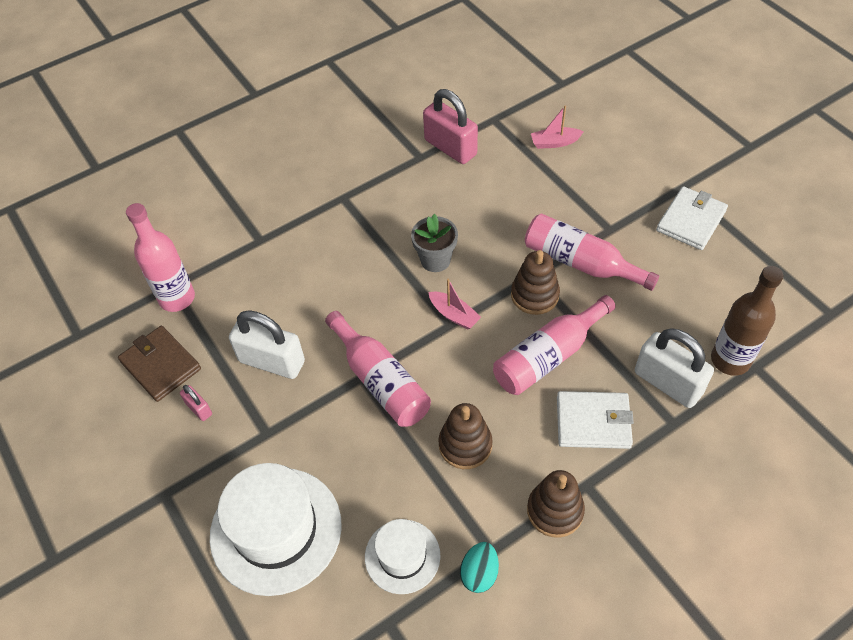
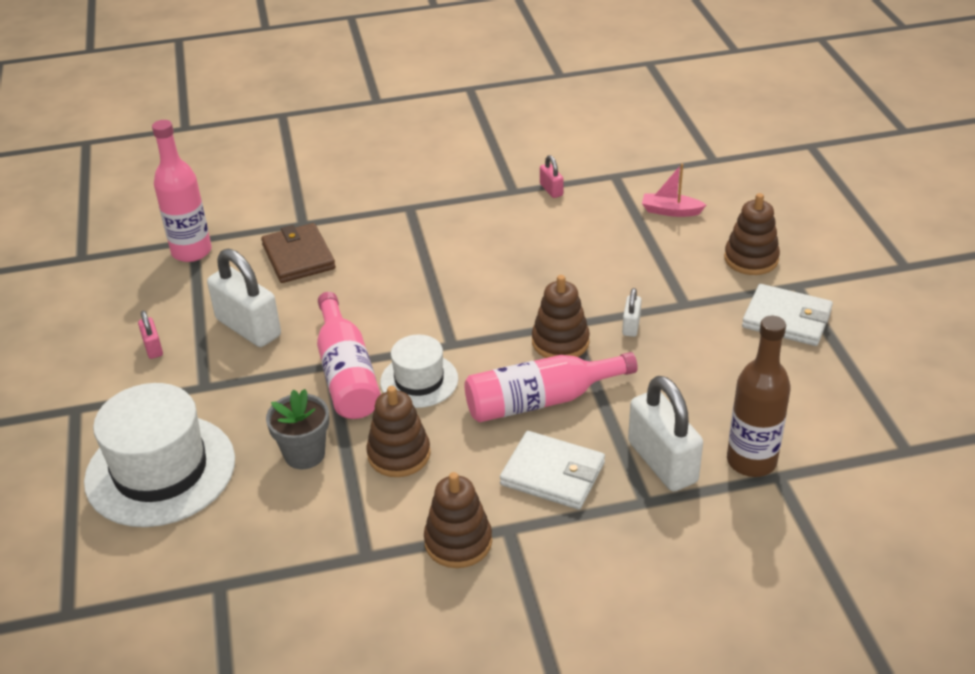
camera: 20 degrees right, 15 degrees down
brown wallet [118,326,201,402] -> brown wallet moved to [261,223,336,283]
white hat [365,519,441,594] -> white hat moved to [380,334,458,408]
grey flower pot [411,214,458,272] -> grey flower pot moved to [266,389,329,469]
pink padlock [423,89,478,164] -> pink padlock [540,155,564,198], size x0.47
pink boat [428,279,481,329] -> none
turquoise egg [460,542,499,593] -> none
pink bottle [525,213,659,291] -> white padlock [622,288,641,337]
white wallet [656,186,728,250] -> white wallet turned 60 degrees clockwise [742,284,833,346]
none -> brown stacking toy [724,193,780,275]

